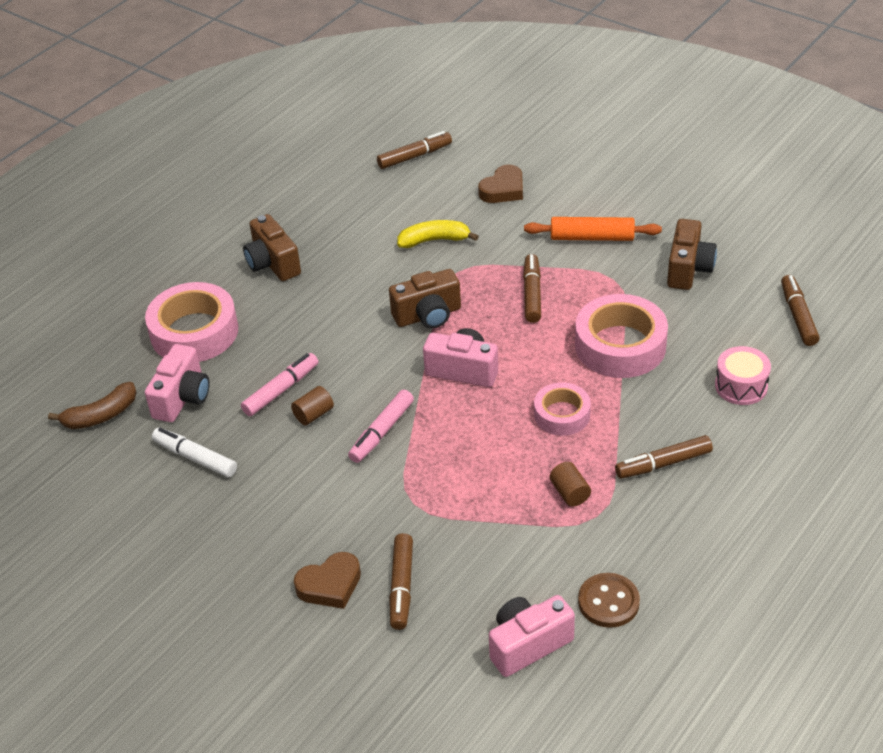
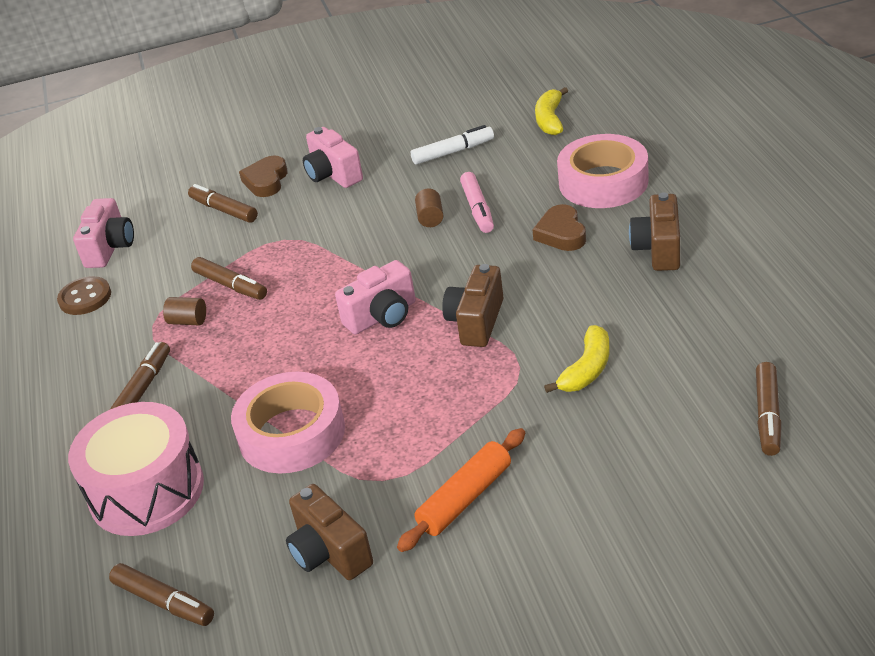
camera: 130 degrees right, 5 degrees down
brown banana [48,382,137,429] -> yellow banana [535,87,568,135]
pink camera [145,344,209,422] -> pink camera moved to [303,127,363,188]
brown camera [243,214,301,281] -> brown camera turned 90 degrees counterclockwise [629,192,680,271]
pink marker [348,390,414,463] -> none
brown heart [478,164,523,203] -> brown heart moved to [532,204,586,251]
brown marker [523,254,541,323] -> brown marker moved to [191,257,267,300]
pink tape [534,383,591,436] -> none
pink drum [715,346,771,405] -> pink drum [68,402,204,536], size x1.88

